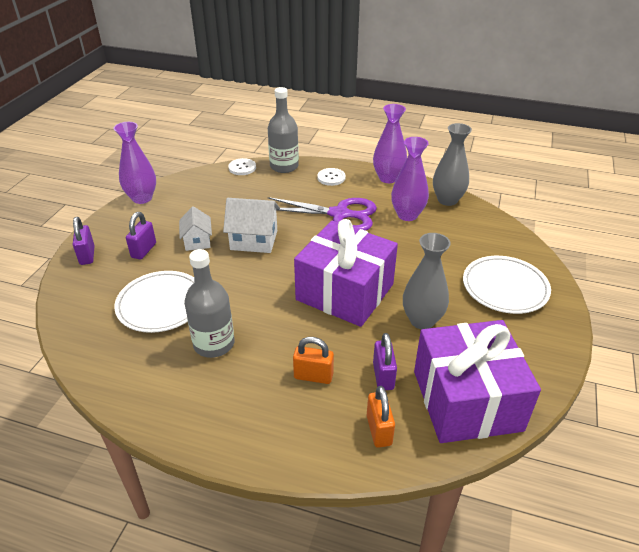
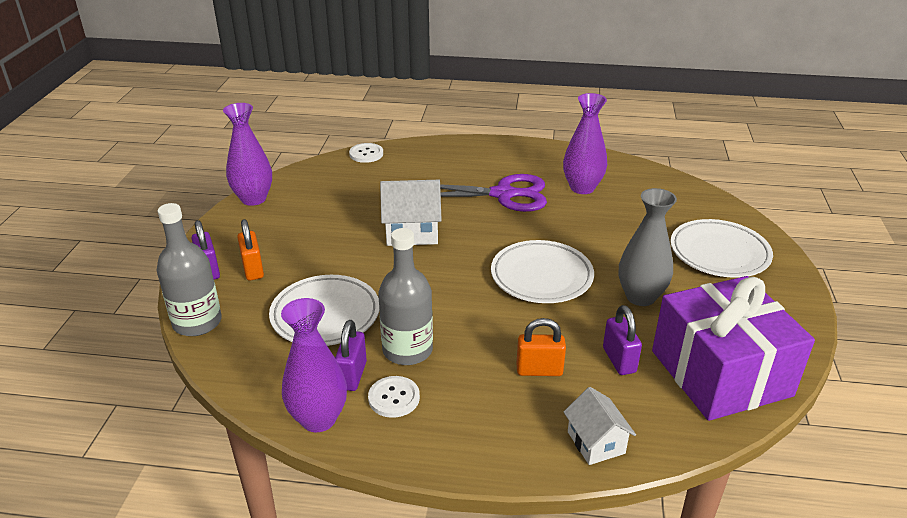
camera: 10 degrees left, 5 degrees down
purple padlock [126,212,156,260] -> purple padlock moved to [335,320,367,391]
white house [179,206,212,251] -> white house moved to [564,387,636,465]
grey bottle [268,87,299,173] -> grey bottle moved to [156,203,222,336]
purple gift [294,219,398,327] -> white plate [491,240,594,303]
white button [317,168,346,186] -> white button moved to [368,376,420,418]
orange padlock [366,386,395,448] -> orange padlock moved to [237,219,264,281]
purple vase [373,104,407,183] -> purple vase moved to [281,298,347,432]
grey vase [433,123,472,206] -> none

